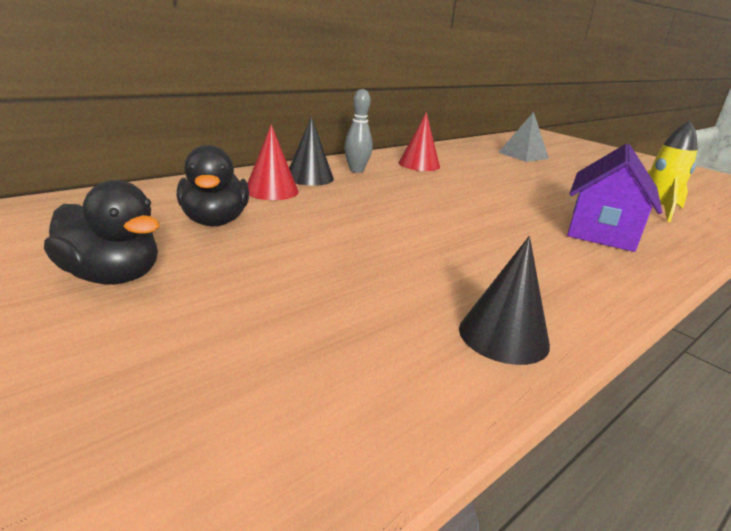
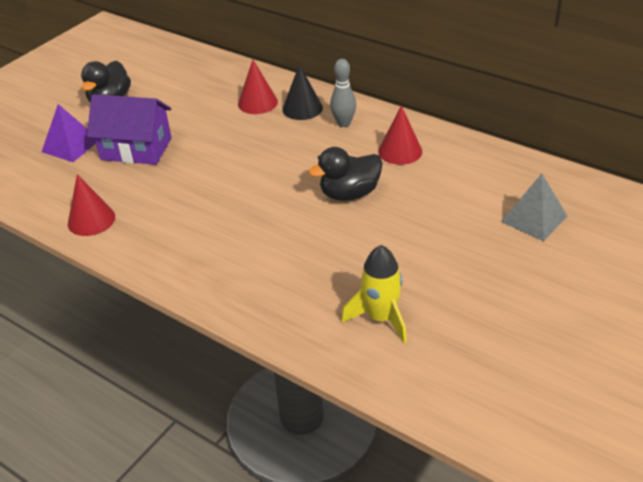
camera: 80 degrees right, 15 degrees up
black duck [177,145,249,226] -> black duck moved to [309,147,383,201]
black cone [459,236,550,365] -> red cone [68,174,115,236]
purple house [567,144,662,252] -> purple house moved to [87,94,172,165]
none -> purple pyramid [42,104,96,162]

